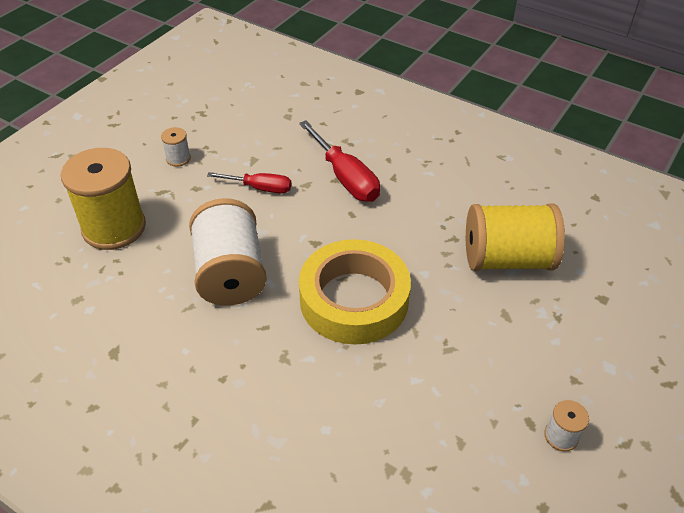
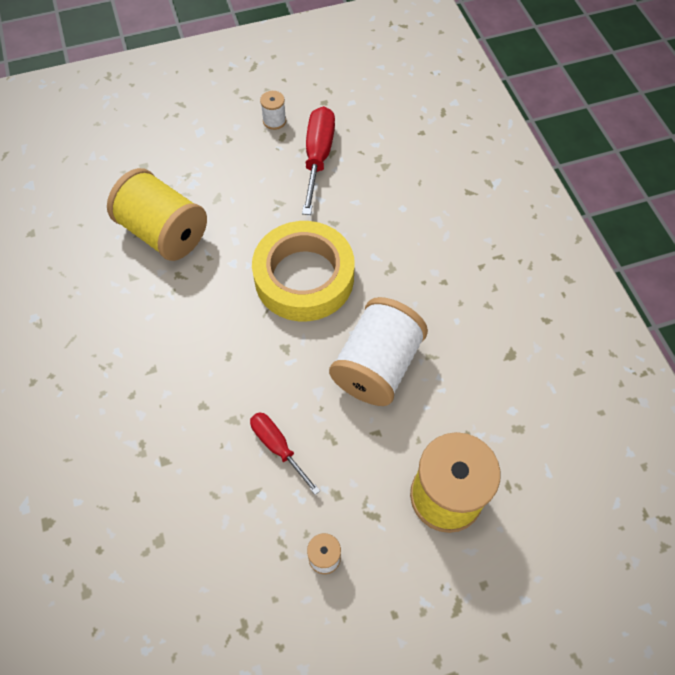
camera: 140 degrees left, 15 degrees up
red screwdriver [299,120,380,202] -> red screwdriver moved to [302,106,335,215]

